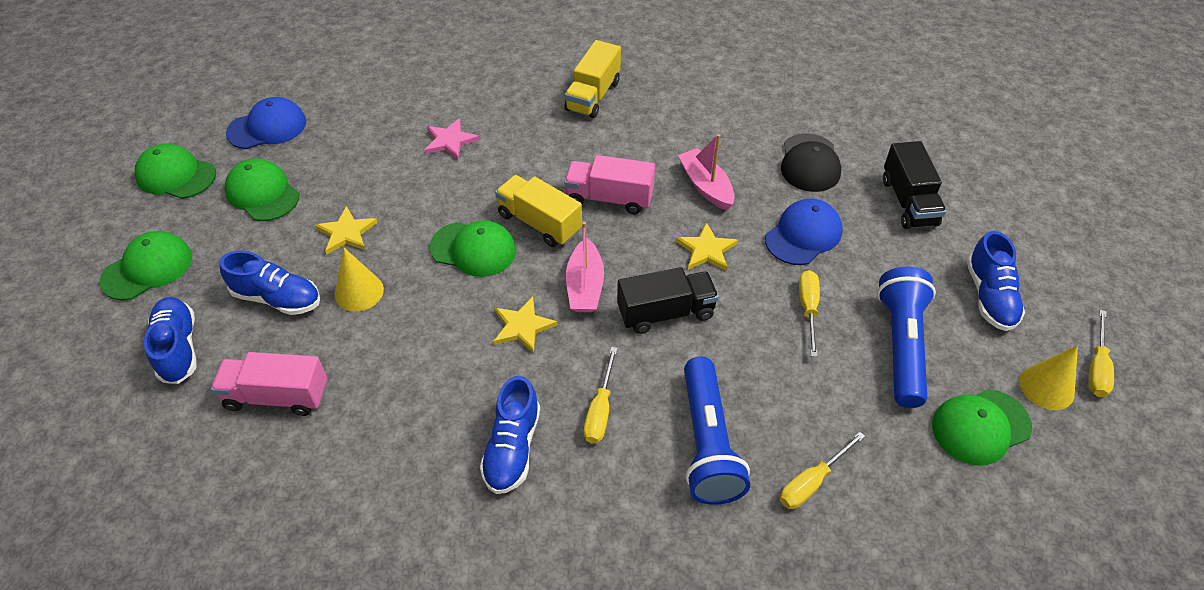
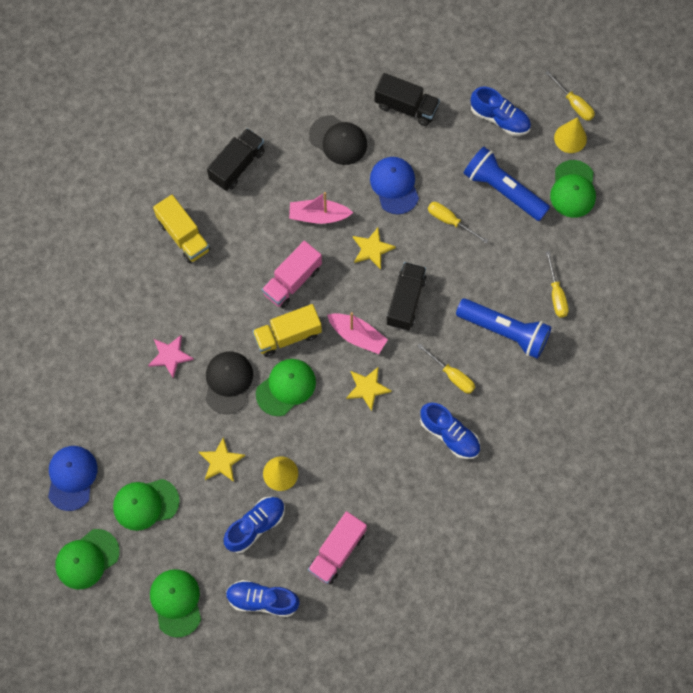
camera: 60 degrees left, 20 degrees up
none -> black cap [206,351,253,414]
none -> black truck [207,128,265,191]

